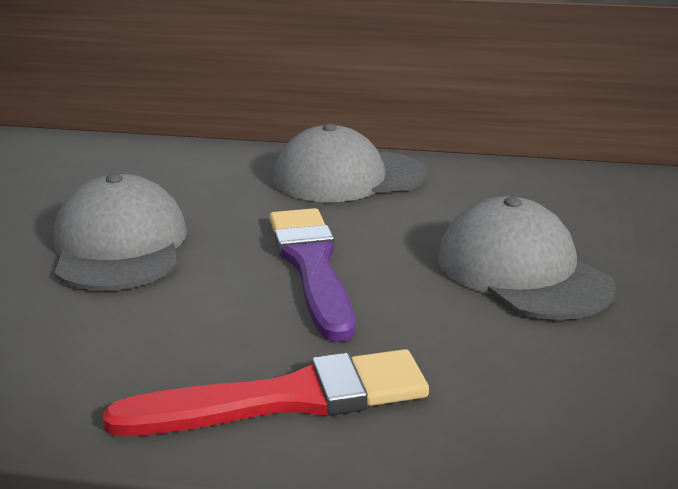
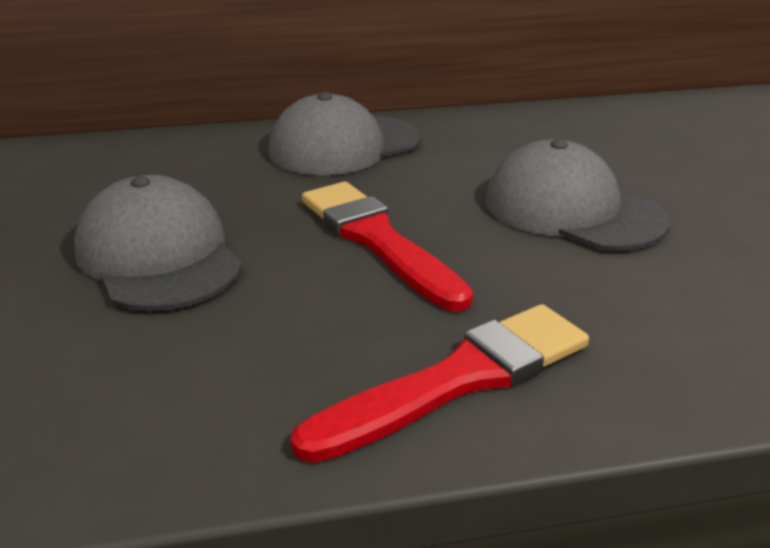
camera: 20 degrees left, 5 degrees up
purple brush [270,208,355,342] -> red brush [302,182,473,312]

